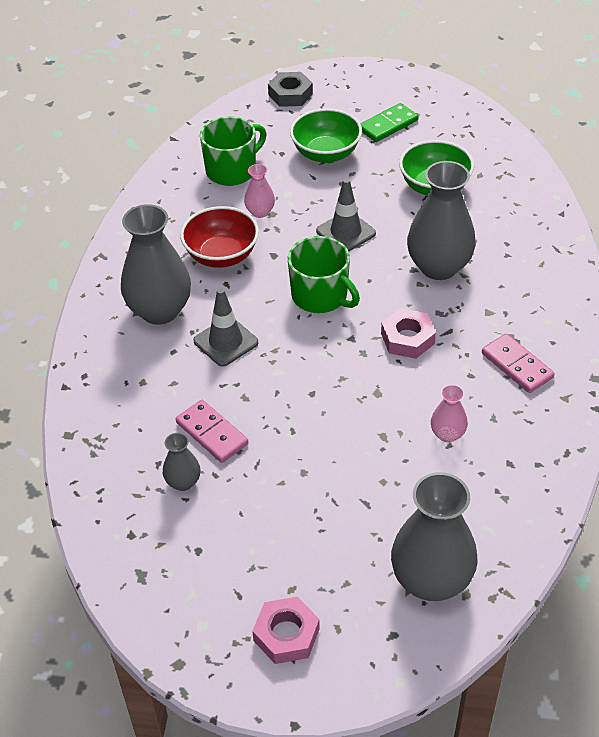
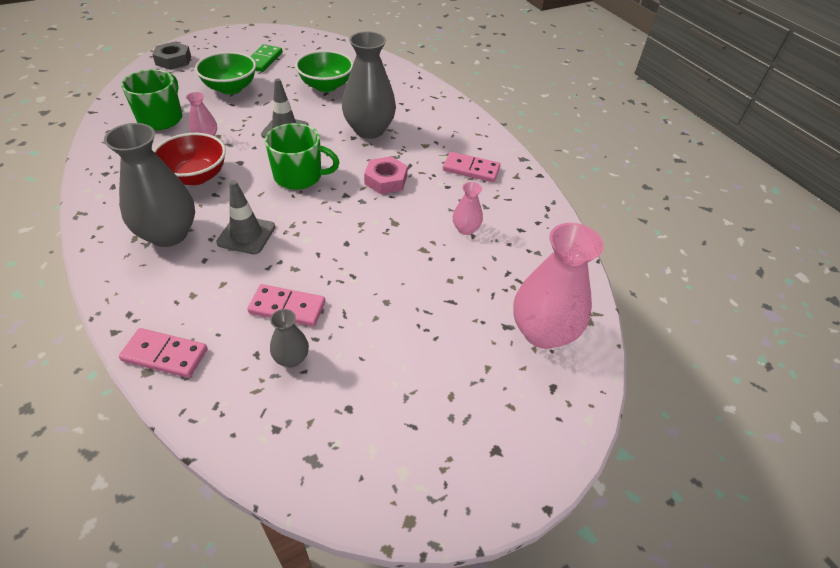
camera: 40 degrees left, 0 degrees up
pink nut [252,597,320,664] -> none
grey vase [391,472,478,601] -> pink vase [513,223,604,349]
none -> pink domino [119,328,207,378]

